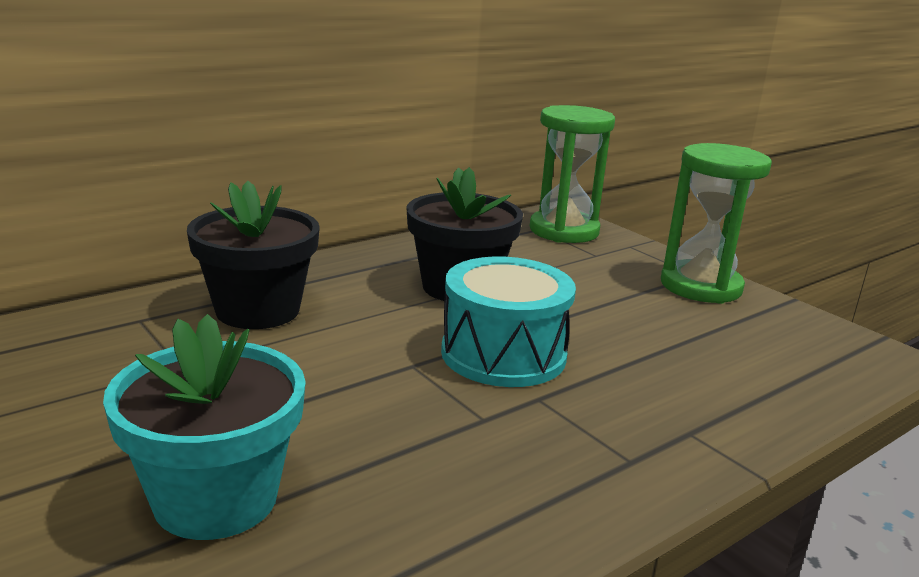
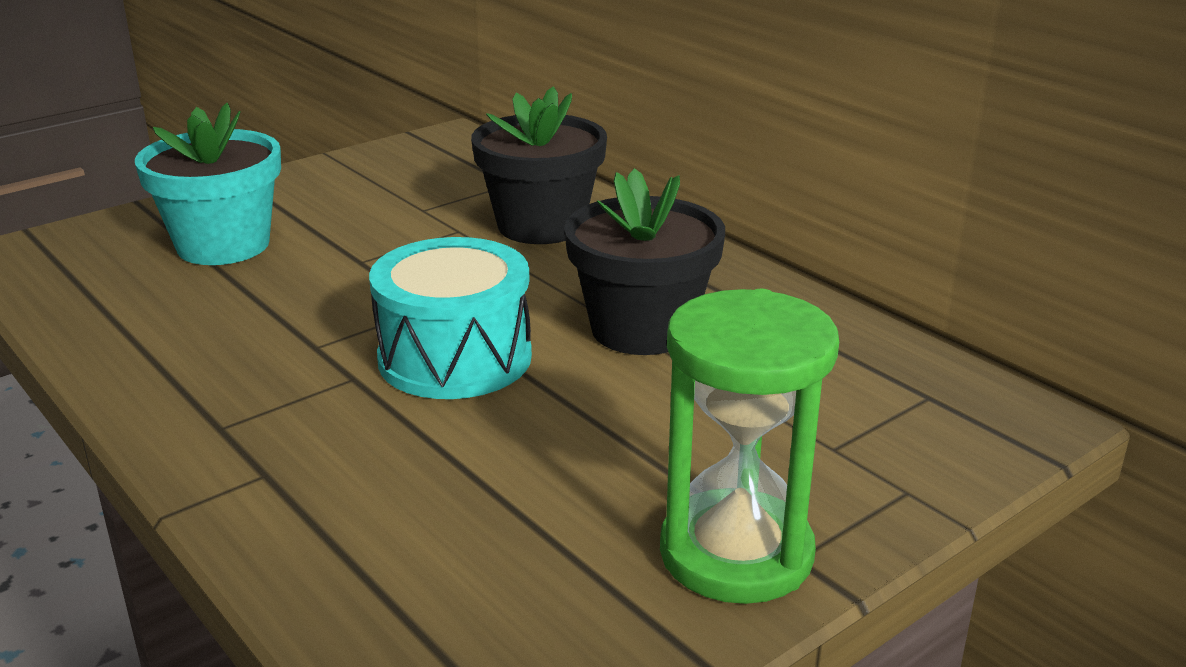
camera: 90 degrees right, 5 degrees up
green hourglass [530,105,615,243] -> none

